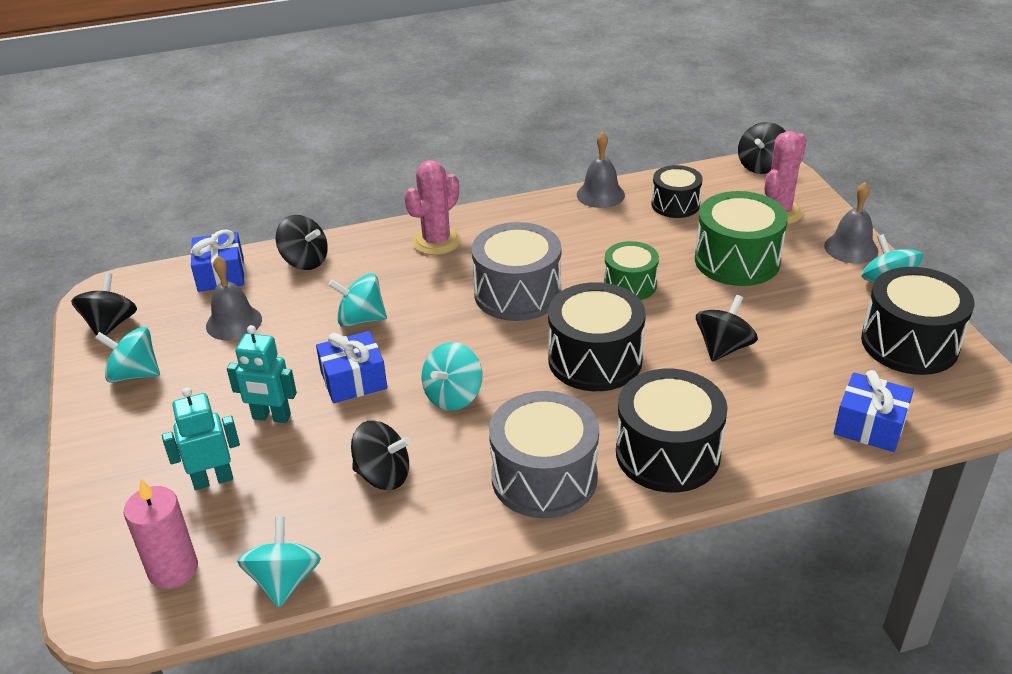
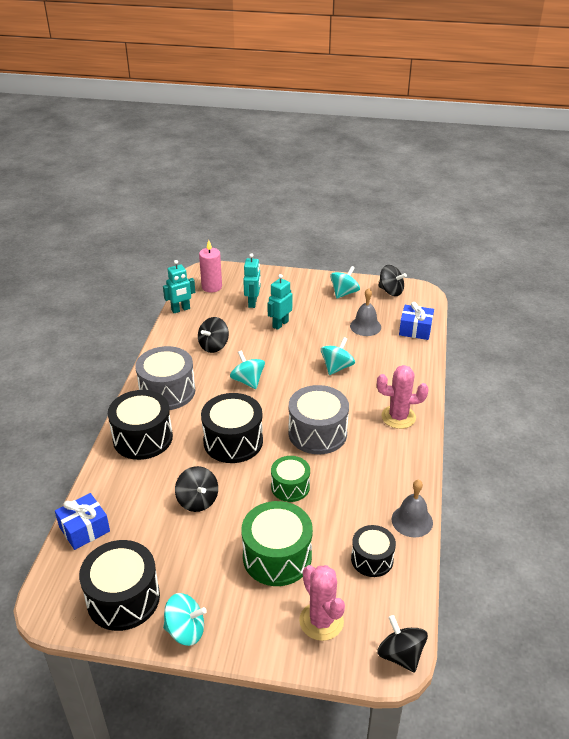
camera: 115 degrees right, 0 degrees up
turquoise spinning top [237,517,321,607] -> turquoise robot [163,260,195,313]
black spinning top [276,215,328,270] -> none
blue gift [316,331,387,403] -> none
pink cactus [404,160,461,255] -> pink cactus turned 60 degrees counterclockwise [377,365,428,429]
grey bell [824,182,878,264] -> none

